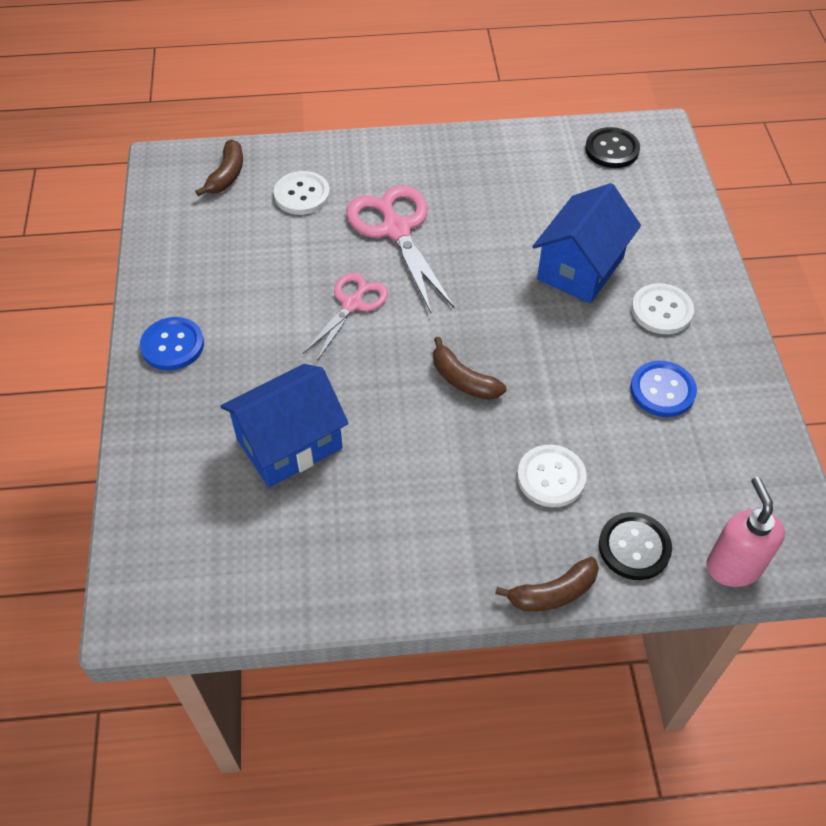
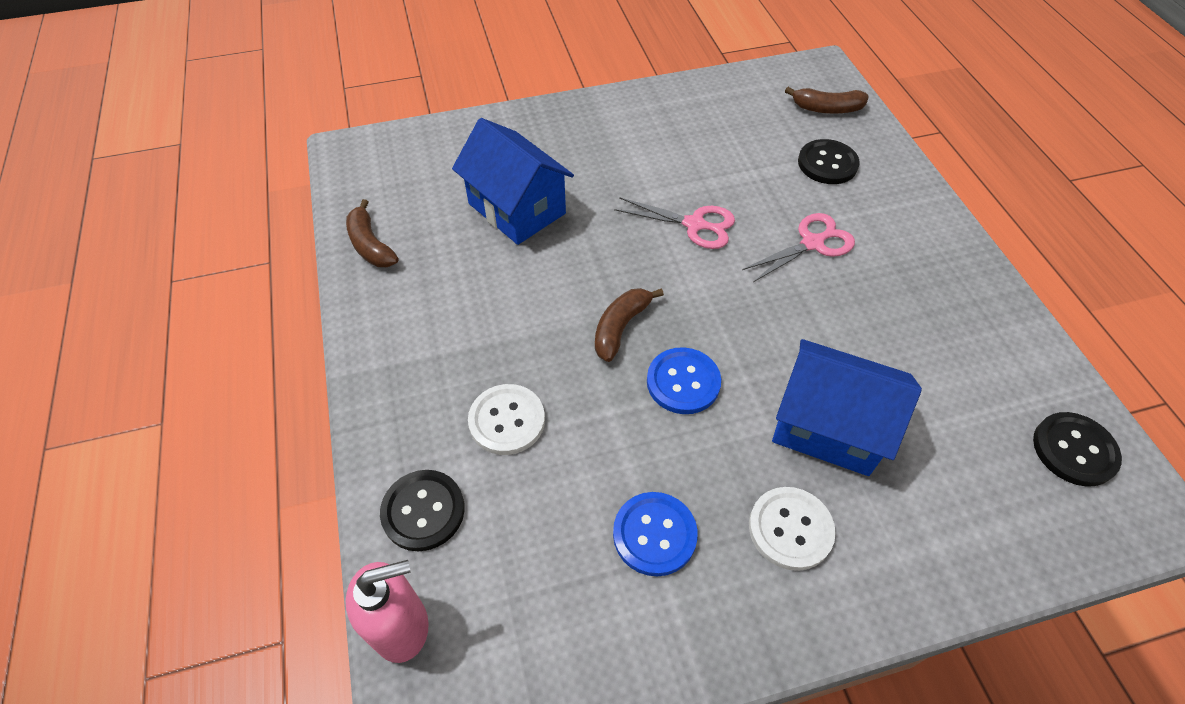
camera: 80 degrees right, 0 degrees up
blue button [140,317,204,371] -> blue button moved to [647,347,721,414]
white button [274,171,330,215] -> black button [798,139,860,184]
pink scissors [346,185,454,313] -> pink scissors [742,213,855,282], size x0.63
brown banana [495,557,599,612] -> brown banana moved to [346,199,398,267]

